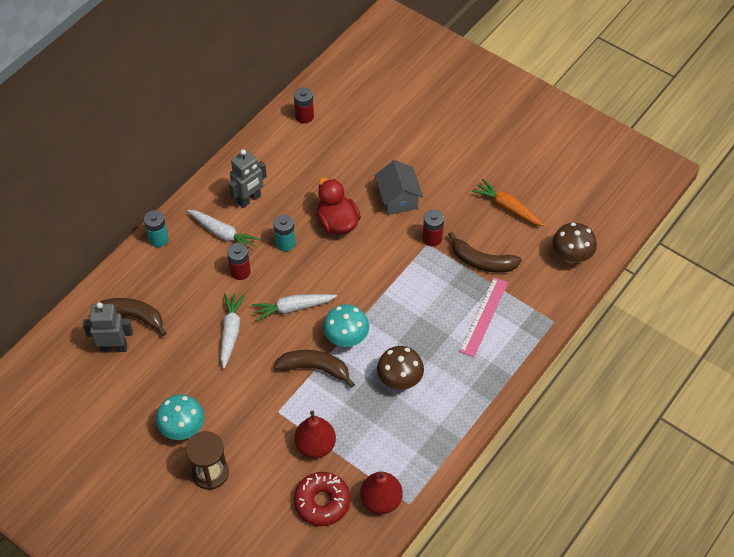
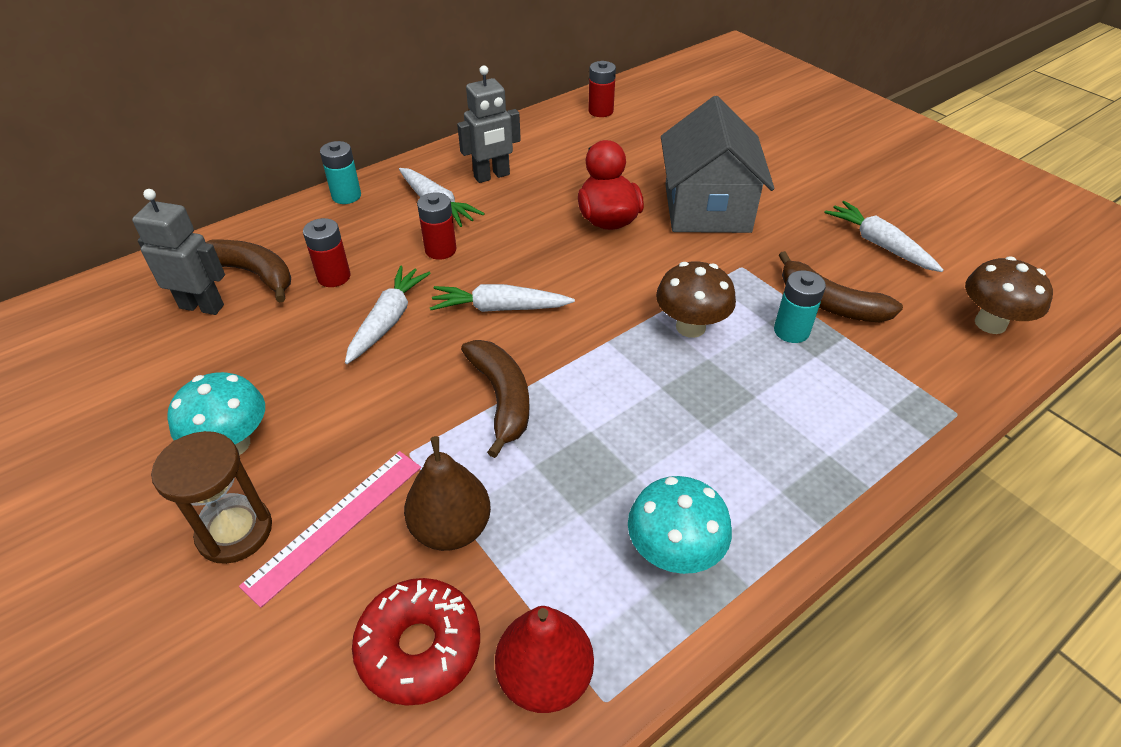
camera: 15 degrees right, 10 degrees down
turquoise battery [273,214,296,251] -> turquoise battery moved to [774,270,826,343]
brown banana [274,350,355,388] -> brown banana turned 45 degrees clockwise [461,340,530,458]
red pear [294,411,336,458] -> brown pear [404,436,491,551]
turquoise mushroom [323,304,369,347] -> turquoise mushroom moved to [628,476,732,574]
grey house [374,160,423,215] -> grey house [661,96,774,233], size x1.60
brown mushroom [377,346,424,390] -> brown mushroom moved to [656,261,736,338]
red battery [423,210,444,246] -> red battery moved to [303,218,350,287]
pink ruler [459,277,508,357] -> pink ruler moved to [239,451,421,608]
orange carrot [472,179,544,226] -> white carrot [824,201,944,272]

